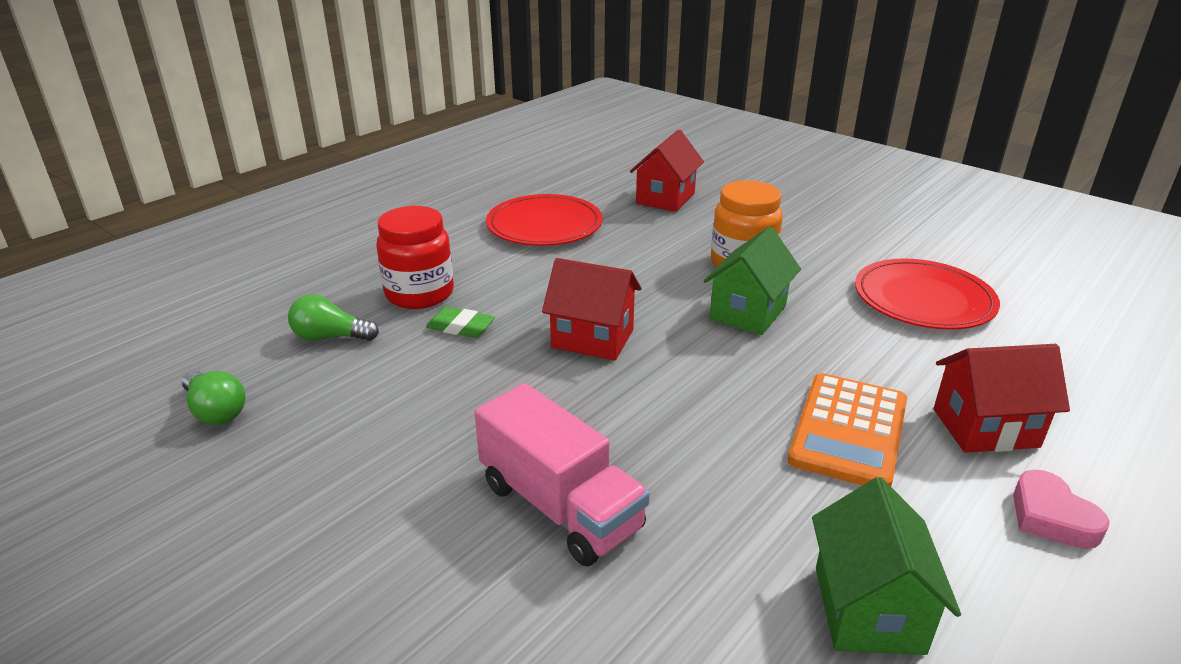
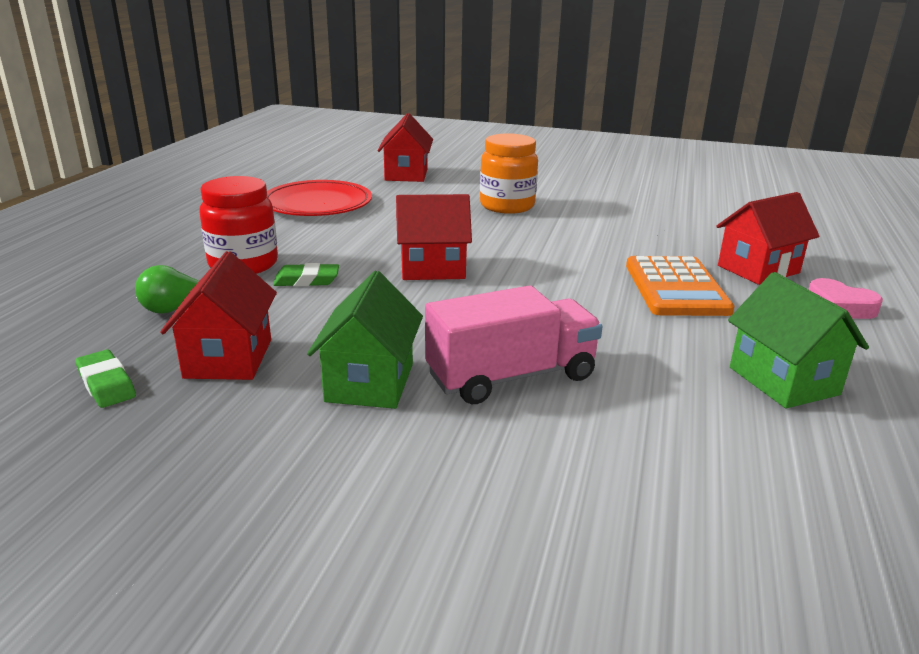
camera: 25 degrees left, 5 degrees down
green light bulb [182,371,245,425] -> green eraser [75,350,136,408]
pink truck [474,383,650,566] -> pink truck turned 45 degrees counterclockwise [425,286,603,404]
green house [704,227,801,335] -> green house moved to [307,271,423,409]
red plate [855,258,1000,330] -> none
none -> red house [160,251,277,380]

